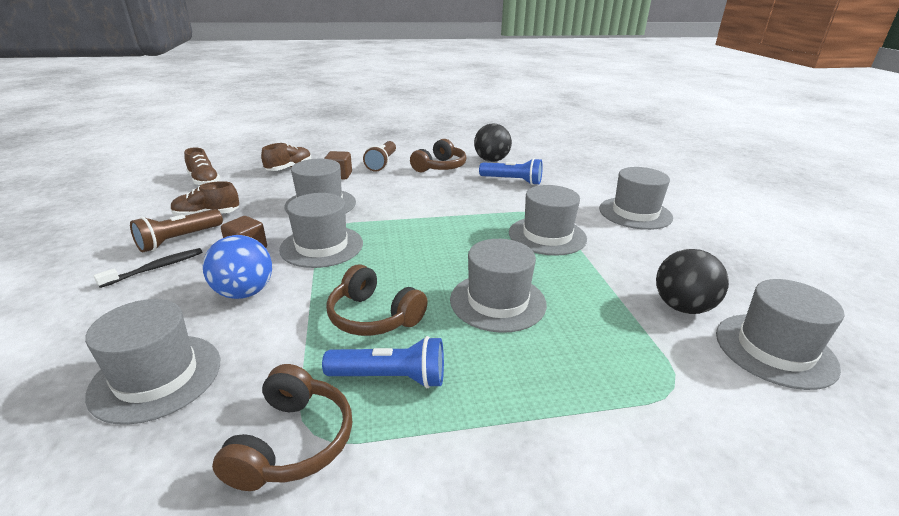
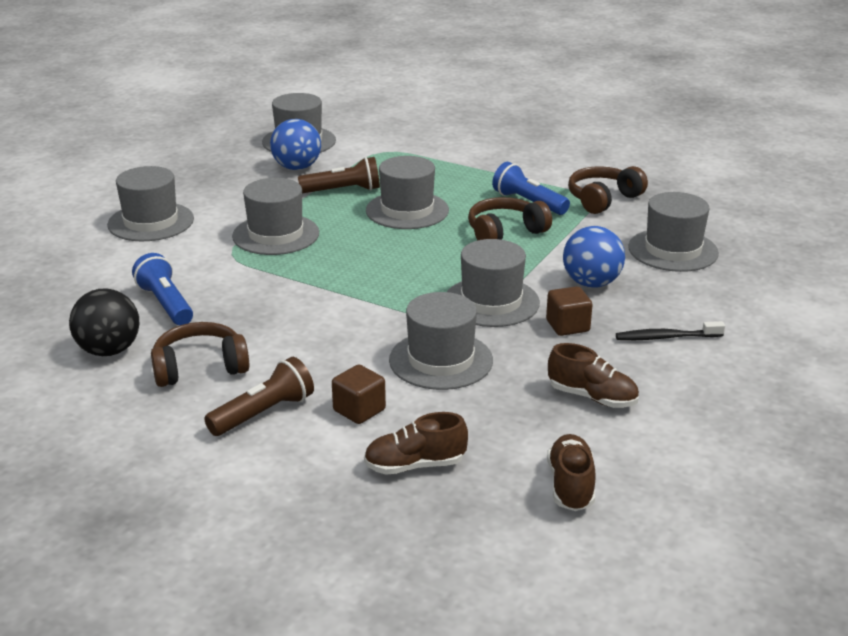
camera: 140 degrees left, 0 degrees up
brown flashlight [130,209,223,252] -> brown flashlight moved to [298,157,380,193]
brown headphones [326,264,428,336] -> brown headphones turned 105 degrees counterclockwise [468,197,552,241]
black ball [656,249,729,314] -> blue ball [270,119,321,170]

